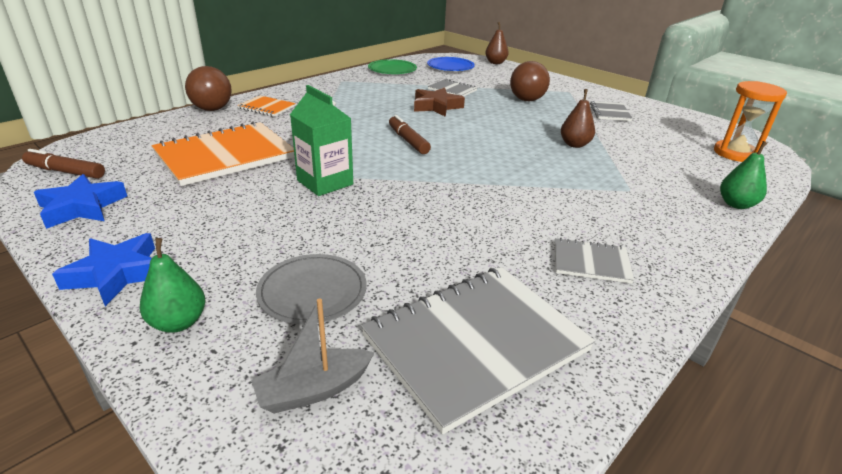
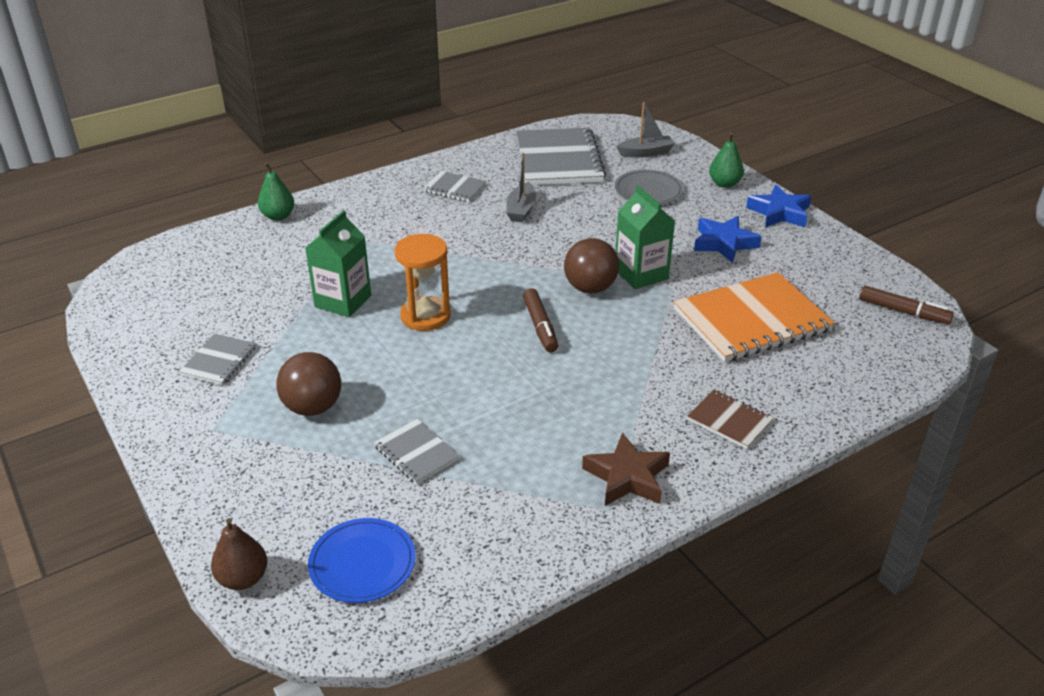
camera: 165 degrees left, 5 degrees up
blue star [34,174,127,229] -> blue star moved to [694,216,762,263]
brown ball [185,66,232,111] -> brown ball moved to [564,238,619,293]
orange notebook [237,96,296,117] -> brown notebook [687,389,774,449]
grey notebook [361,267,595,434] -> grey notebook turned 75 degrees counterclockwise [516,127,606,185]
green plate [368,59,417,74] -> none
brown star [414,87,465,117] -> brown star moved to [582,432,670,506]
brown pear [561,89,595,148] -> green carton [305,210,371,317]
orange hourglass [714,81,787,162] -> orange hourglass moved to [395,234,451,331]
none -> grey boat [506,152,536,222]

